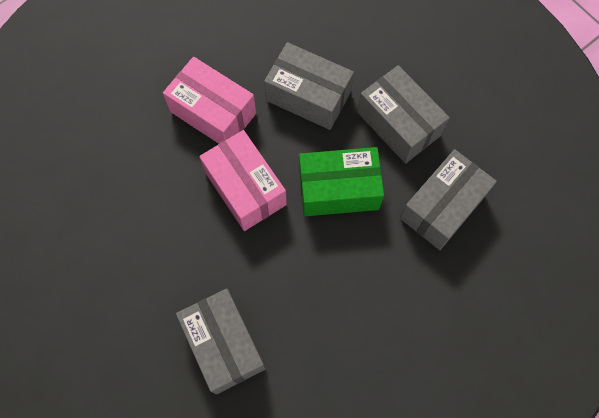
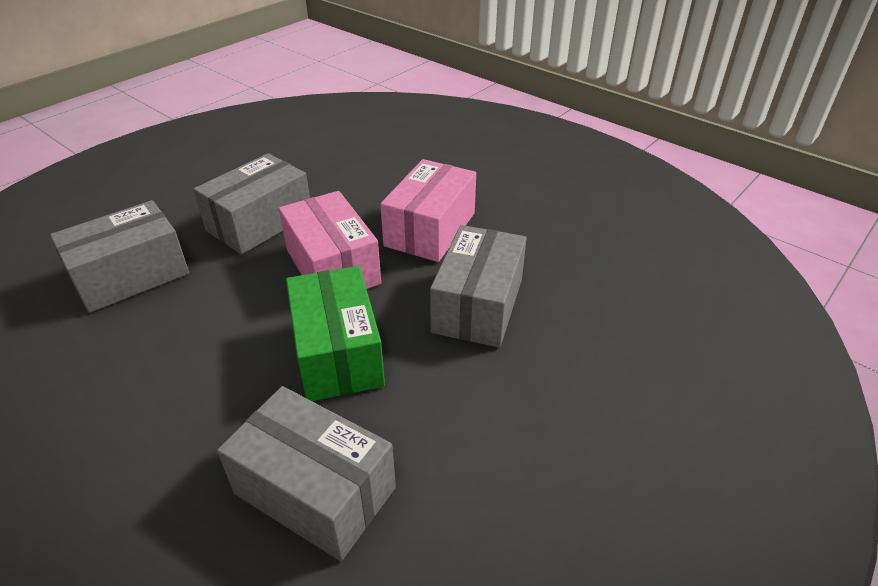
camera: 80 degrees right, 30 degrees down
pink box [199,130,287,231] -> pink box turned 75 degrees counterclockwise [279,191,381,289]
grey box [357,65,450,164] -> grey box moved to [193,153,310,254]

